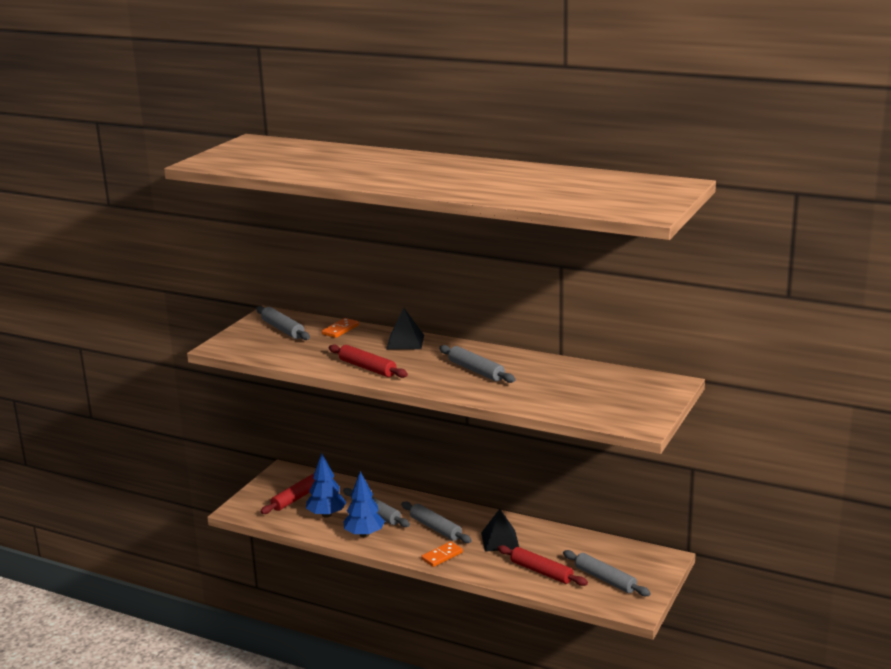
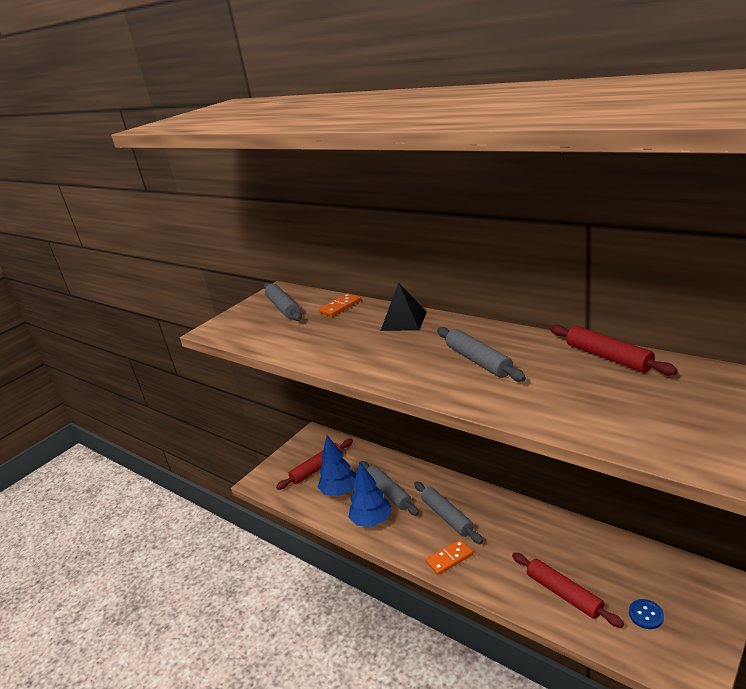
camera: 15 degrees right, 5 degrees up
red rolling pin [329,344,408,378] -> red rolling pin moved to [550,325,678,375]
black pyramid [481,509,519,552] -> none
grey rolling pin [563,550,651,596] -> blue button [629,599,664,629]

